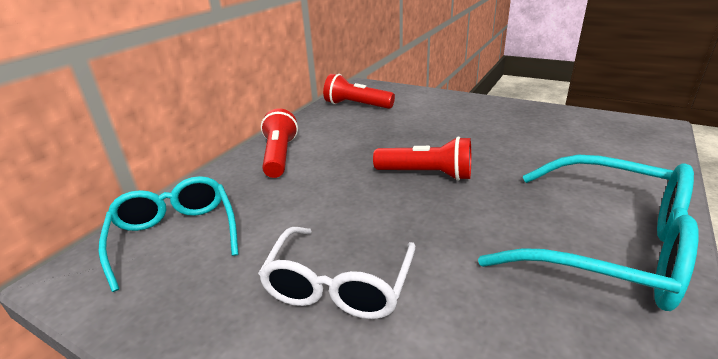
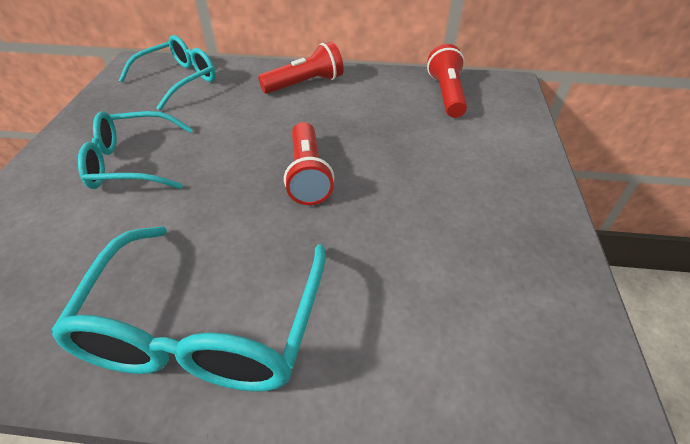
camera: 65 degrees right, 15 degrees up
white glasses [258,227,416,319] -> turquoise glasses [78,111,193,189]

